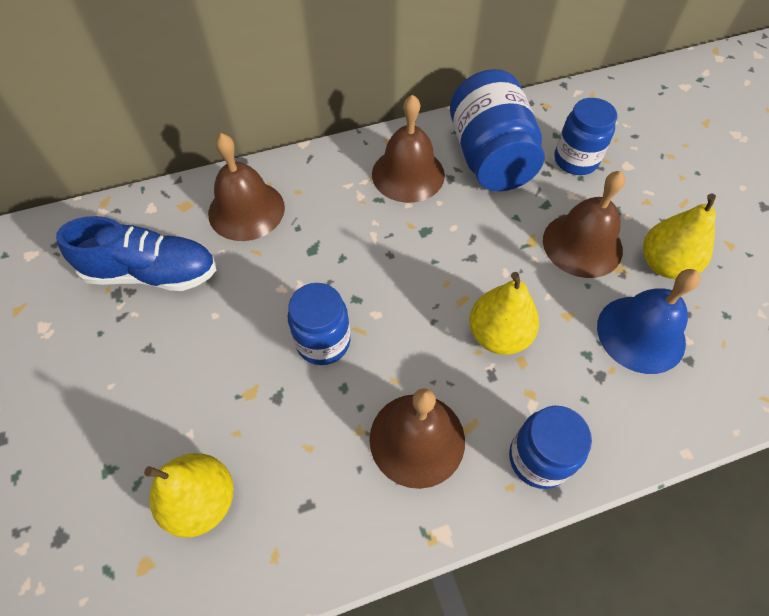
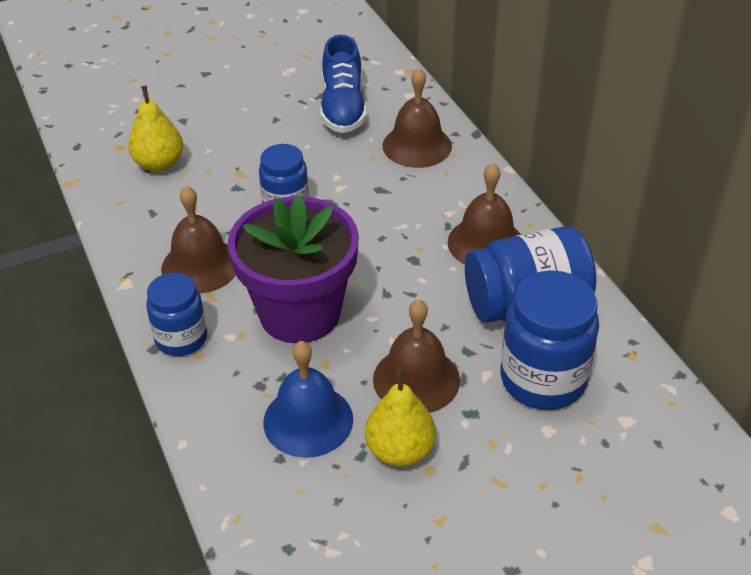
camera: 85 degrees right, 15 degrees down
yellow pear [469,272,539,355] -> purple flower pot [228,195,359,343]
blue jar [554,98,618,175] -> blue jar [500,270,599,410], size x1.58

